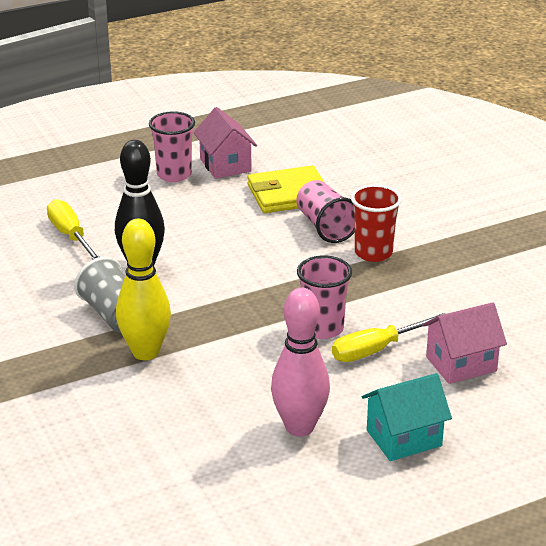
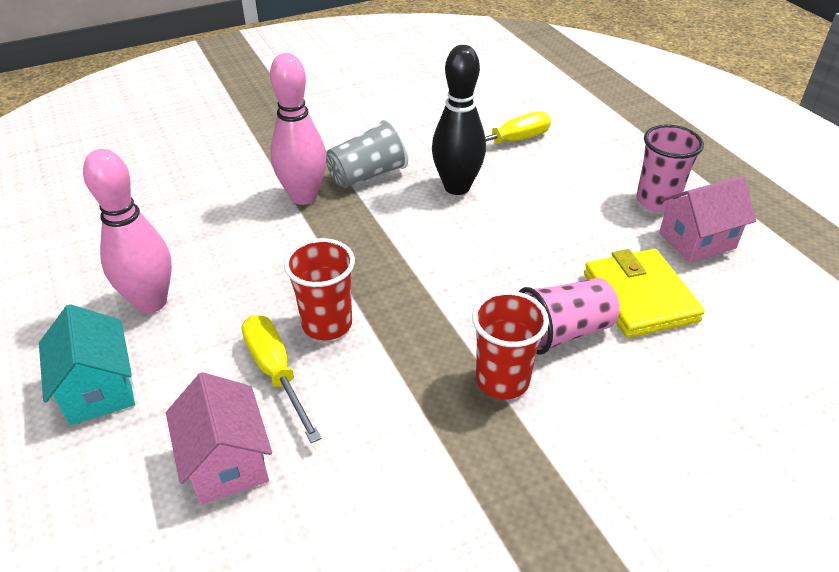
camera: 90 degrees right, 10 degrees up
yellow bowling pin [116,219,171,360] -> pink bowling pin [270,53,327,205]
pink cup [297,255,352,339] -> red cup [284,238,355,340]

